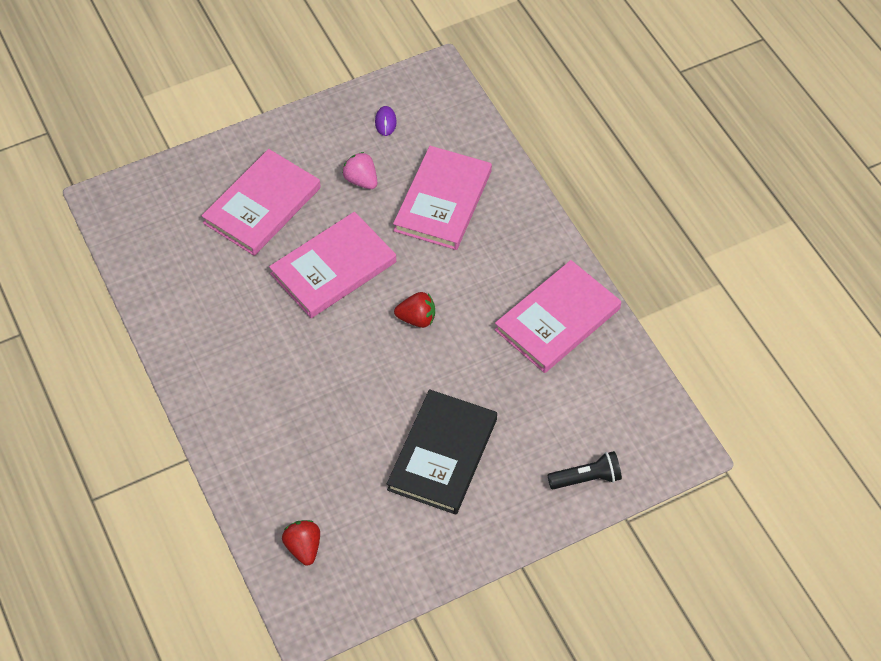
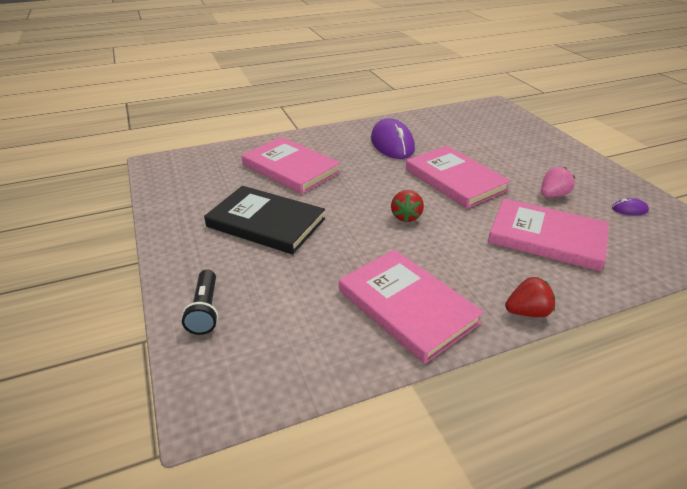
camera: 95 degrees right, 20 degrees down
pink book [201,149,321,256] -> pink book moved to [241,137,341,194]
red strawberry [282,520,320,566] -> red strawberry moved to [505,277,555,317]
none -> purple mouse [371,118,415,159]

